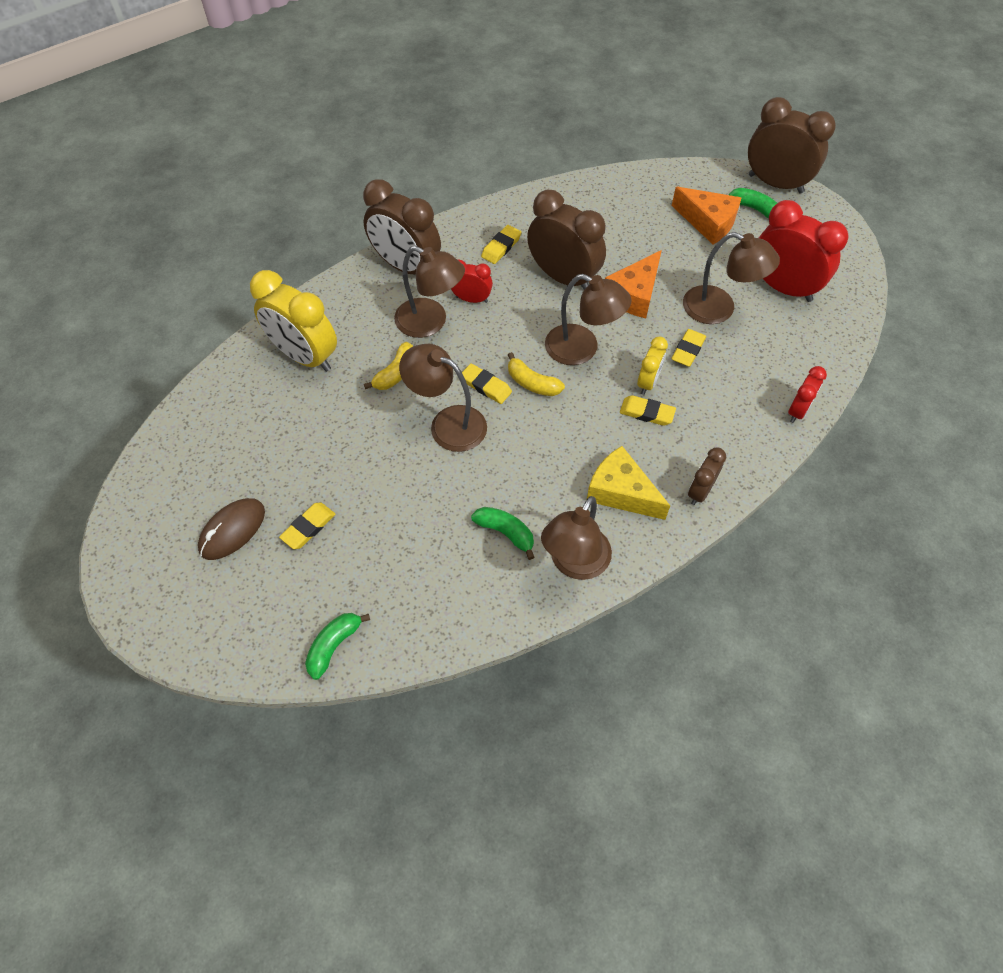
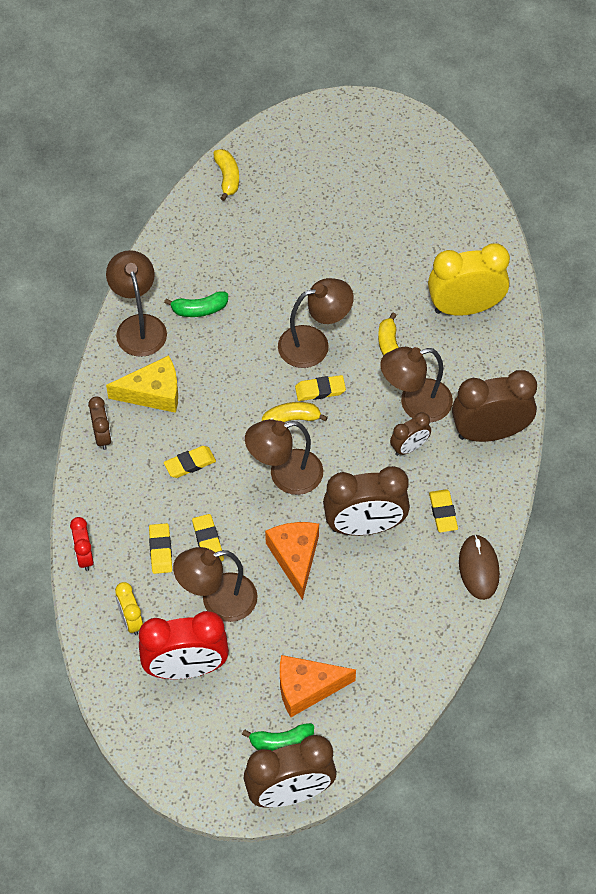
camera: 135 degrees right, 0 degrees up
brown mouse [198,498,265,560] -> brown mouse moved to [459,534,500,600]
yellow eraser [279,503,336,549] -> yellow eraser moved to [149,523,172,574]
green banana [305,613,370,680] -> yellow banana [213,149,239,201]
red clock [451,259,493,303] -> brown clock [390,412,431,456]
yellow clock [637,337,668,395] -> yellow clock moved to [115,582,143,635]

